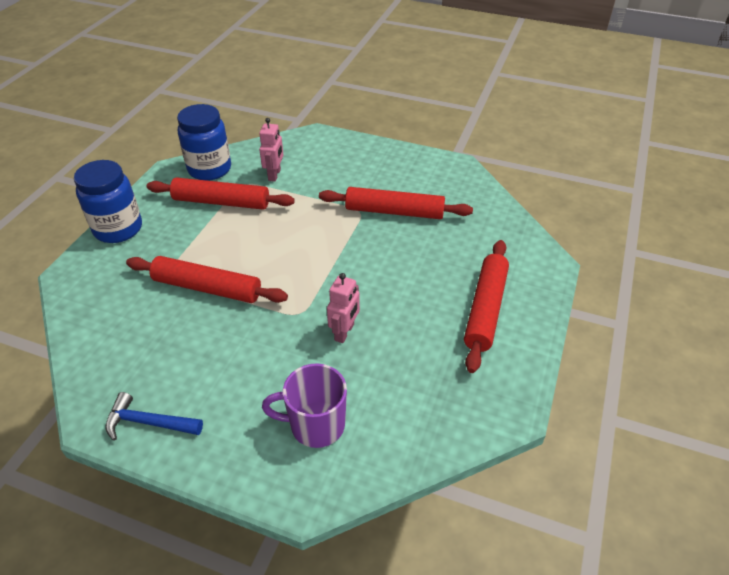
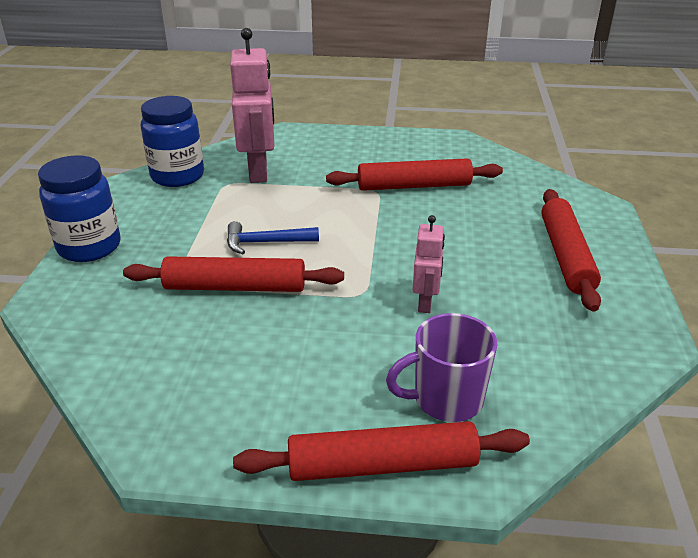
camera: 15 degrees left, 10 degrees down
blue hammer [105,392,203,441] -> blue hammer moved to [227,221,319,254]
red rolling pin [147,177,295,210] -> red rolling pin moved to [233,421,530,481]
pink robot [259,118,284,182] -> pink robot [230,28,274,183], size x1.84

